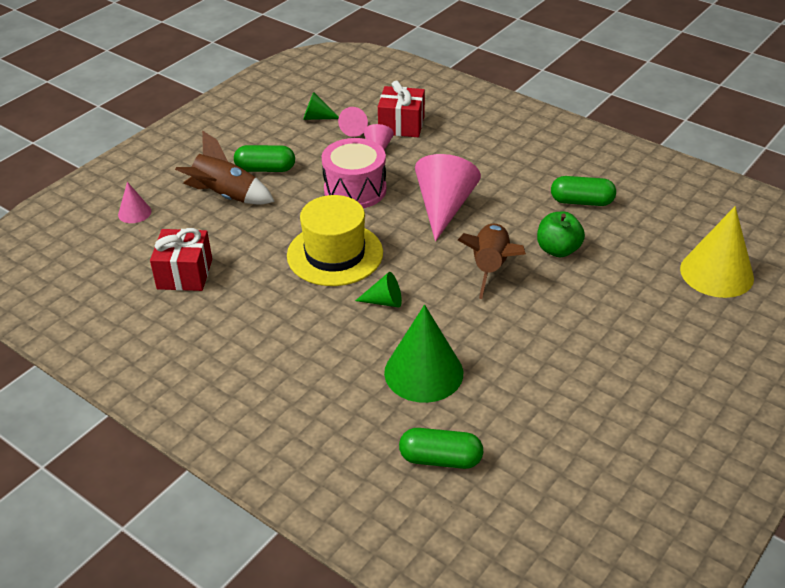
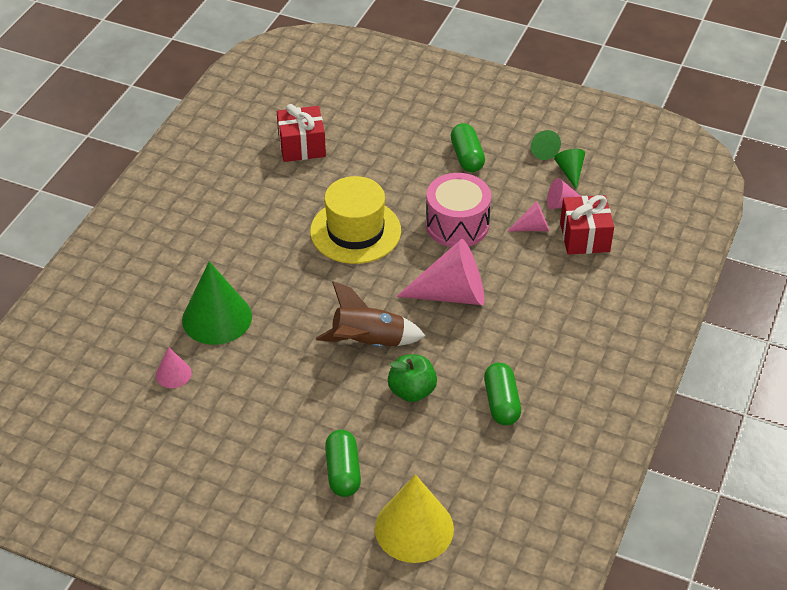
camera: 75 degrees right, 5 degrees up
pink cone [118,182,151,223] -> pink cone moved to [156,347,192,388]
brown rocket [175,130,275,204] -> none
green cone [355,272,402,307] -> green cone moved to [531,130,561,160]
green capsule [399,428,483,469] -> green capsule moved to [325,430,361,497]

